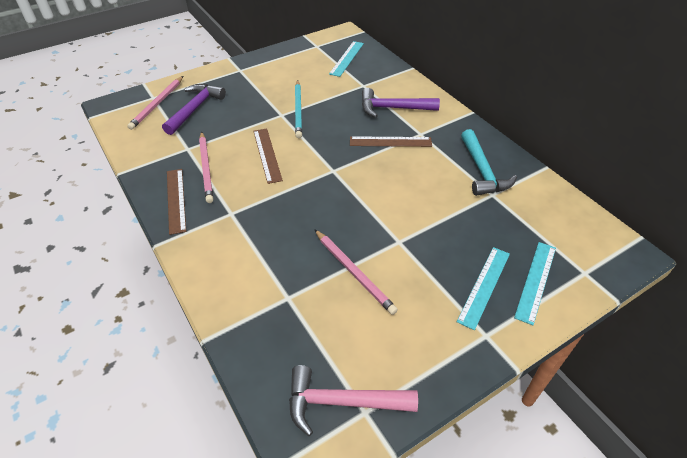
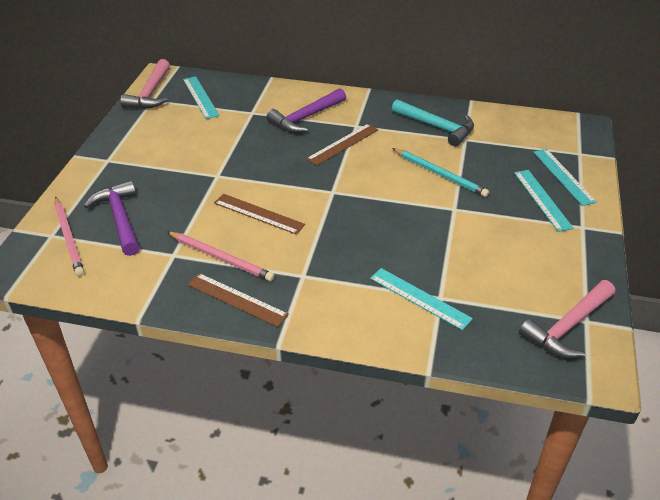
camera: 45 degrees left, 5 degrees down
turquoise pencil [295,80,302,138] -> turquoise pencil moved to [392,148,489,197]
pink pencil [314,229,398,315] -> none
none -> pink hammer [120,59,170,109]
none -> turquoise ruler [370,268,473,330]

